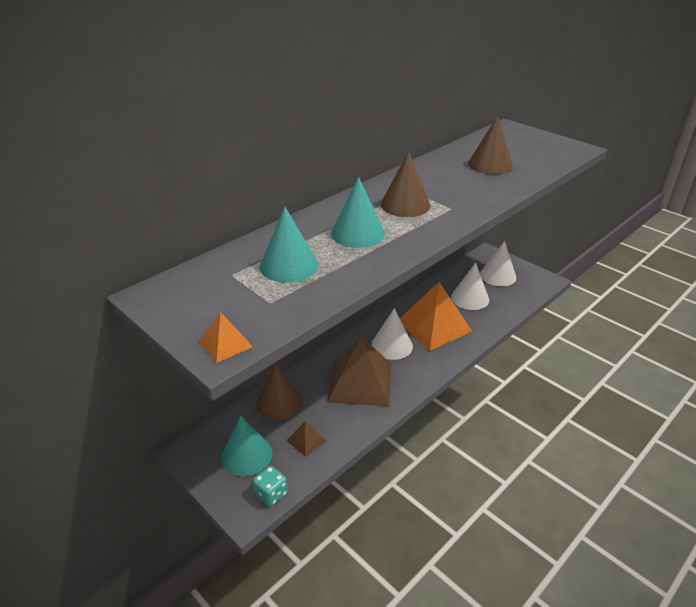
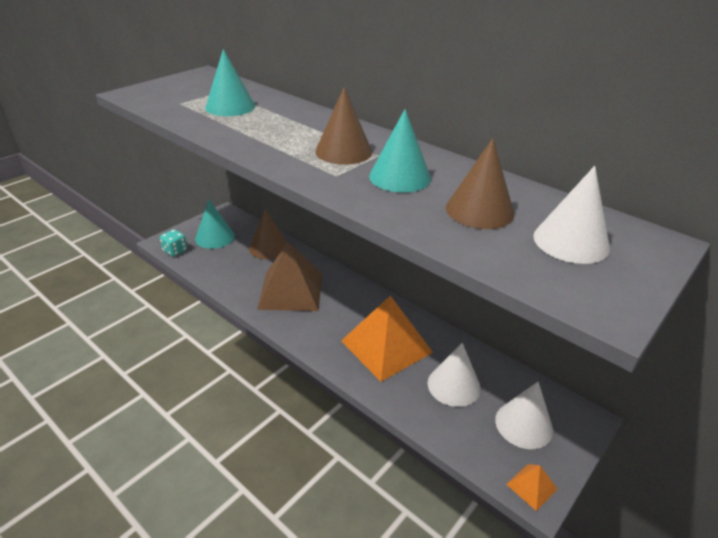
camera: 85 degrees right, 0 degrees up
orange pyramid [199,312,253,363] -> orange pyramid moved to [506,464,558,511]
brown pyramid [286,421,327,457] -> none
turquoise cone [331,177,385,248] -> turquoise cone moved to [369,109,431,193]
white cone [371,308,413,360] -> white cone moved to [533,166,610,264]

